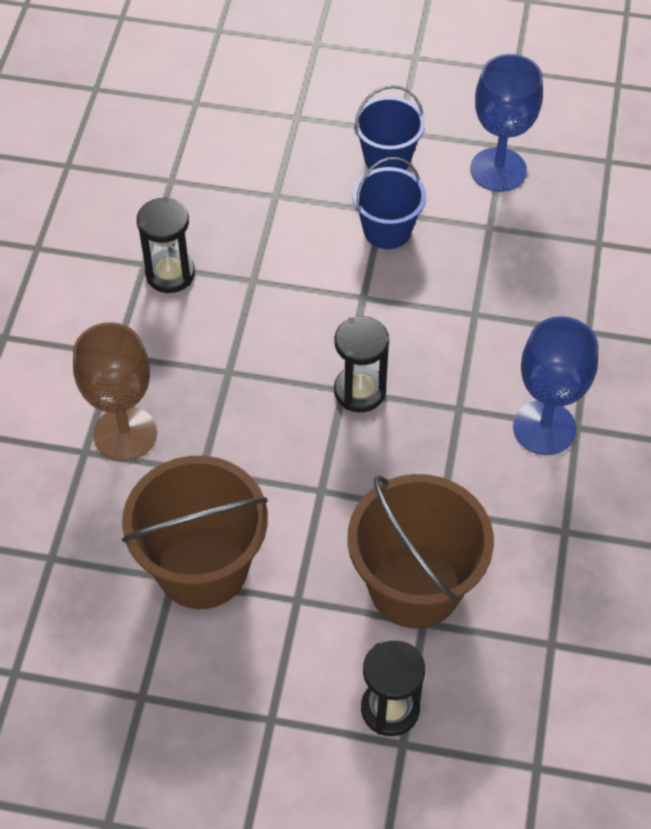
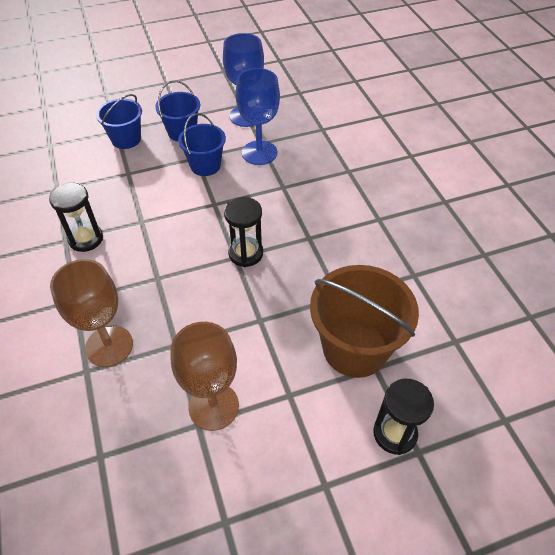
camera: 30 degrees left, 5 degrees down
brown bucket [122,456,268,609] -> brown goblet [170,322,239,431]
blue goblet [513,316,598,455] -> blue goblet moved to [236,68,280,165]
none -> blue bucket [96,94,142,149]

